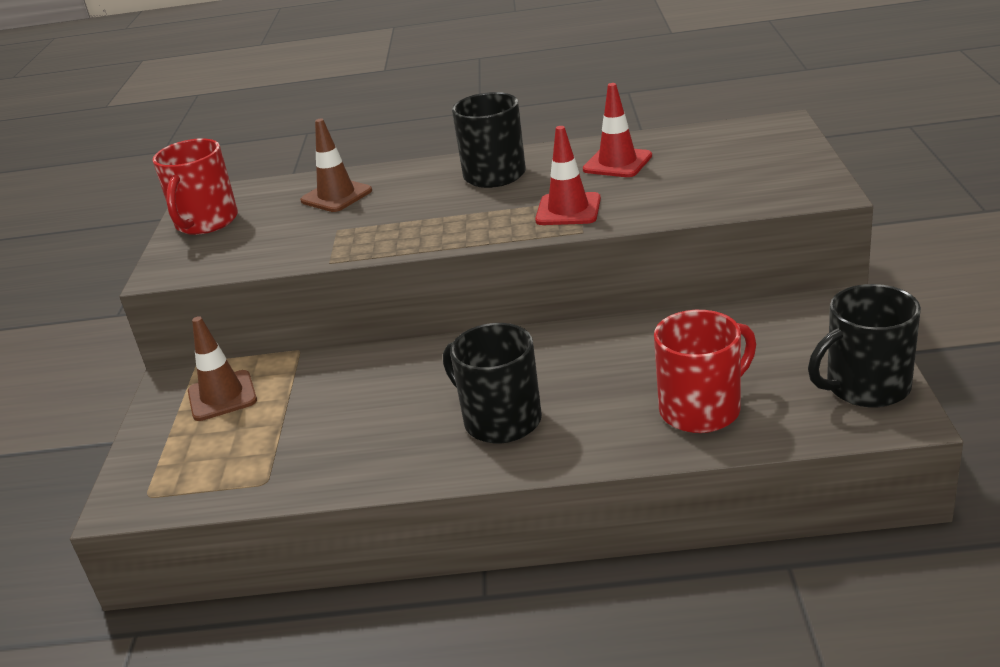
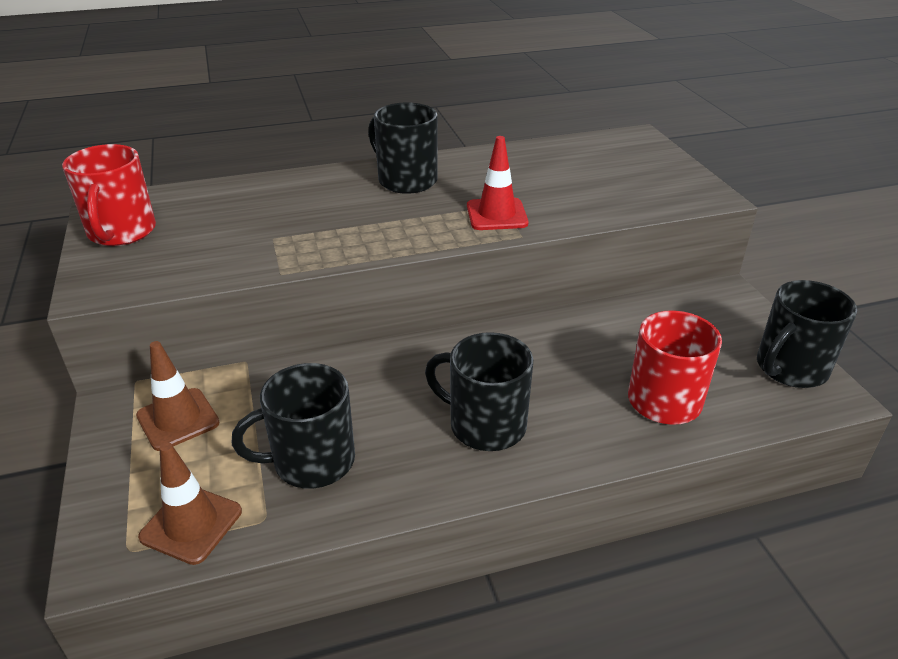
camera: 20 degrees left, 5 degrees up
brown traffic cone [300,119,372,212] -> brown traffic cone moved to [138,442,242,565]
red traffic cone [583,83,652,177] -> none
none -> black mug [232,363,355,488]

